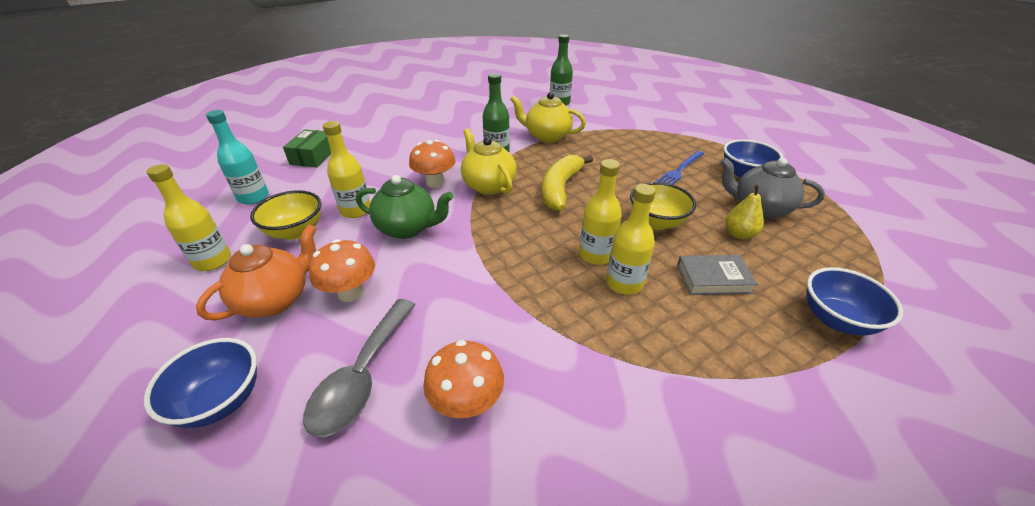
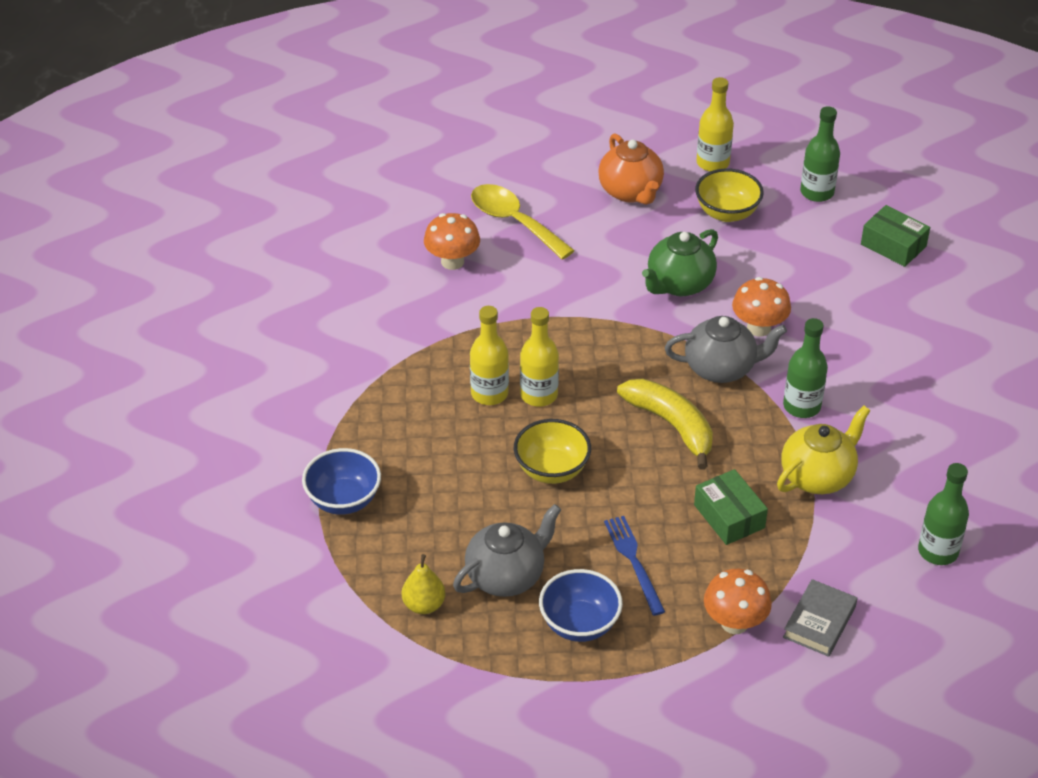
camera: 120 degrees right, 5 degrees up
blue bowl [144,338,257,428] -> none
turquoise bottle [206,110,269,205] -> green bottle [800,106,840,202]
grey spoon [303,299,416,437] -> yellow spoon [471,184,575,260]
orange mushroom [309,239,375,302] -> orange mushroom moved to [704,569,772,634]
yellow bottle [323,121,370,218] -> none
yellow teapot [461,128,517,195] -> grey teapot [665,316,787,383]
grey book [677,255,758,295] -> grey book moved to [783,579,857,657]
yellow pear [725,184,764,239] -> yellow pear moved to [402,554,446,614]
none -> green box [694,469,768,545]

